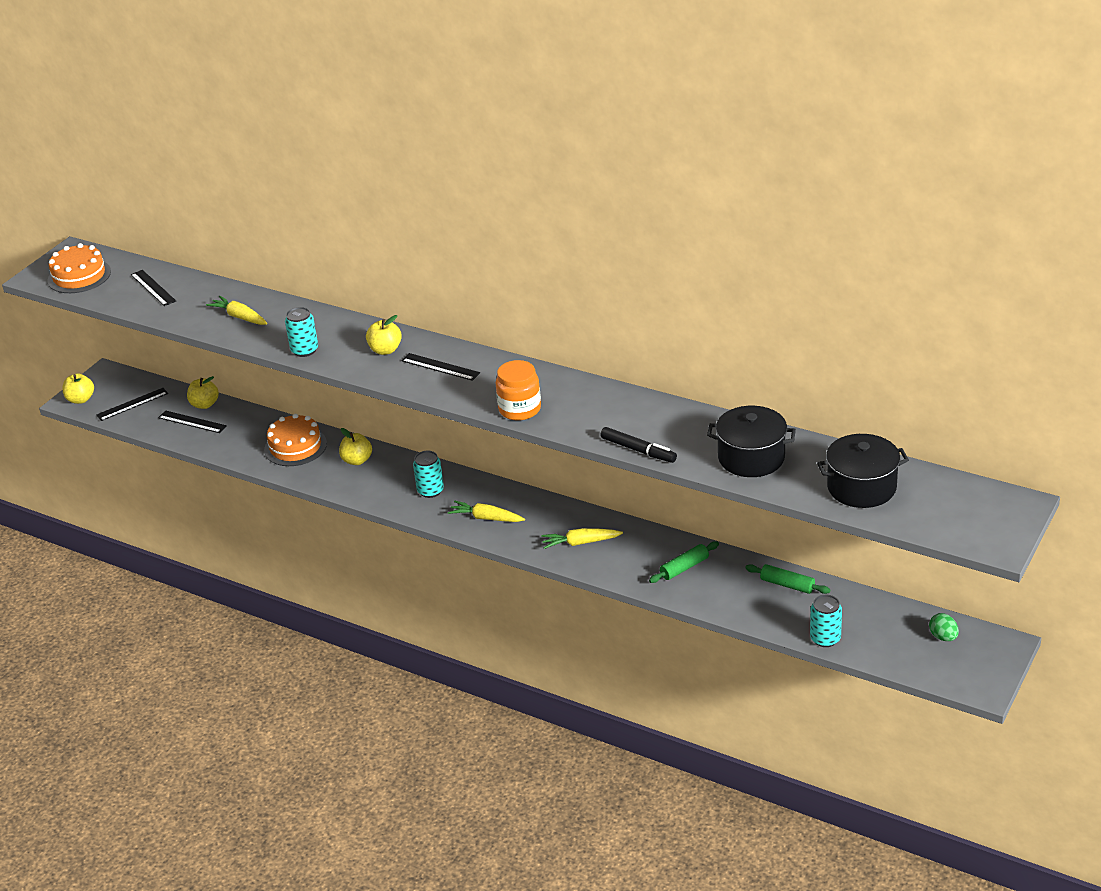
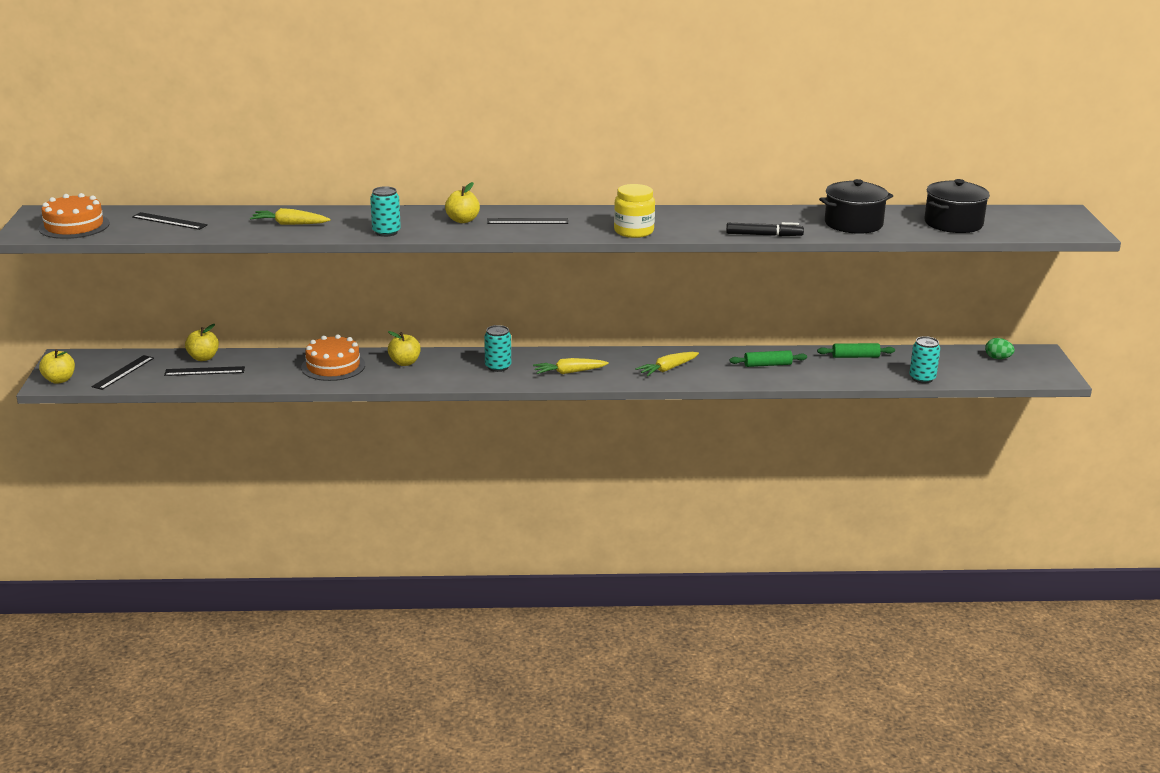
camera: 35 degrees left, 10 degrees down
orange jar [495,360,541,421] -> yellow jar [614,184,655,238]
green rolling pin [649,541,719,583] -> green rolling pin turned 60 degrees clockwise [729,350,807,367]

